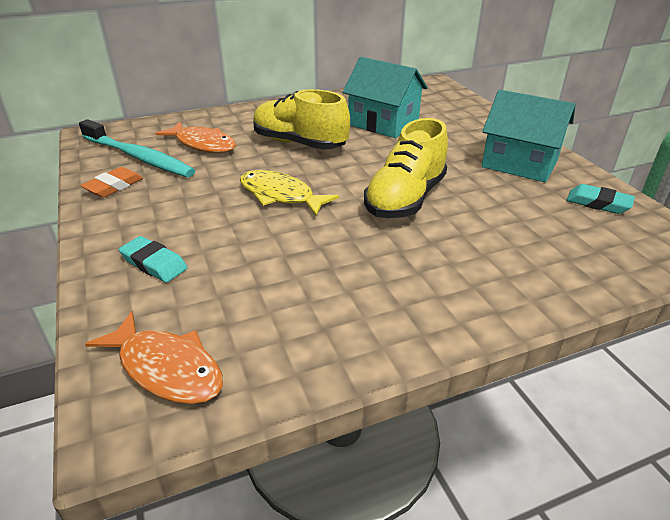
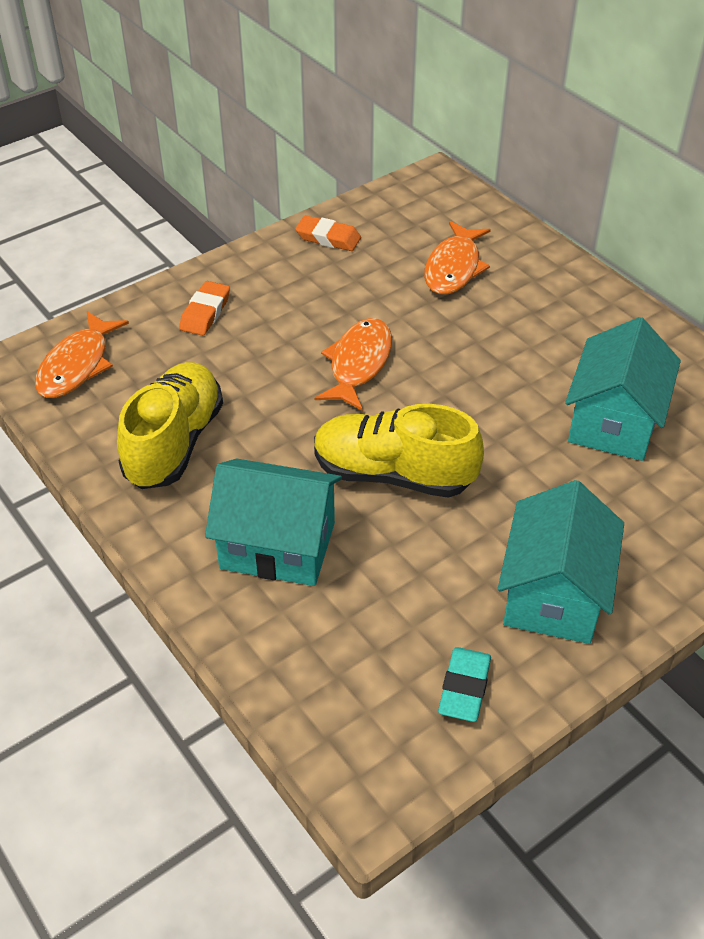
camera: 75 degrees right, 10 degrees up
turquoise toothbrush [79,119,195,177] -> none
turquoise eraser [119,236,188,283] -> orange eraser [179,281,230,336]
yellow fish [240,170,339,216] -> orange fish [315,318,392,411]
yellow shoe [253,89,350,150] -> yellow shoe moved to [117,362,223,489]
none -> turquoise house [205,459,342,586]

